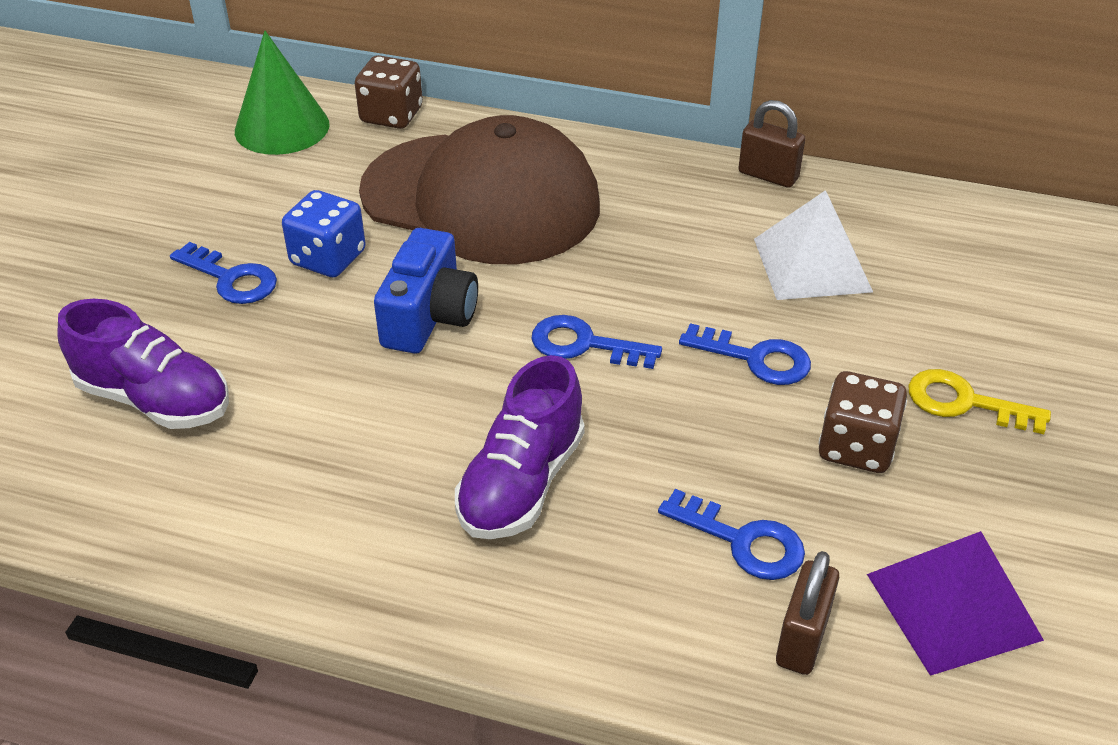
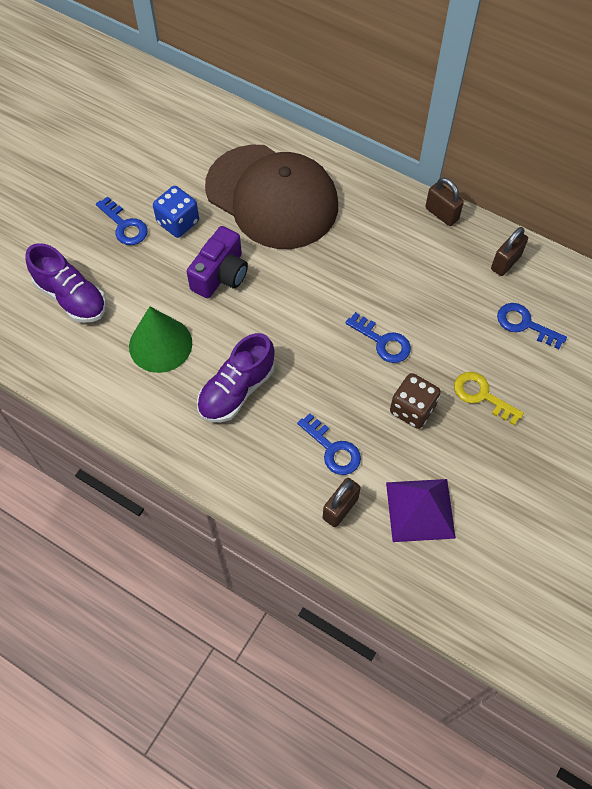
camera: 15 degrees right, 20 degrees up
green cone [235,31,330,155] -> green cone moved to [129,306,192,373]
brown dice [355,55,423,129] -> none
blue camera [374,228,478,353] -> purple camera [186,226,248,298]
blue key [531,315,662,369] -> blue key moved to [497,303,567,349]
white pyramid [754,190,873,300] -> none
none -> brown padlock [491,227,528,276]

